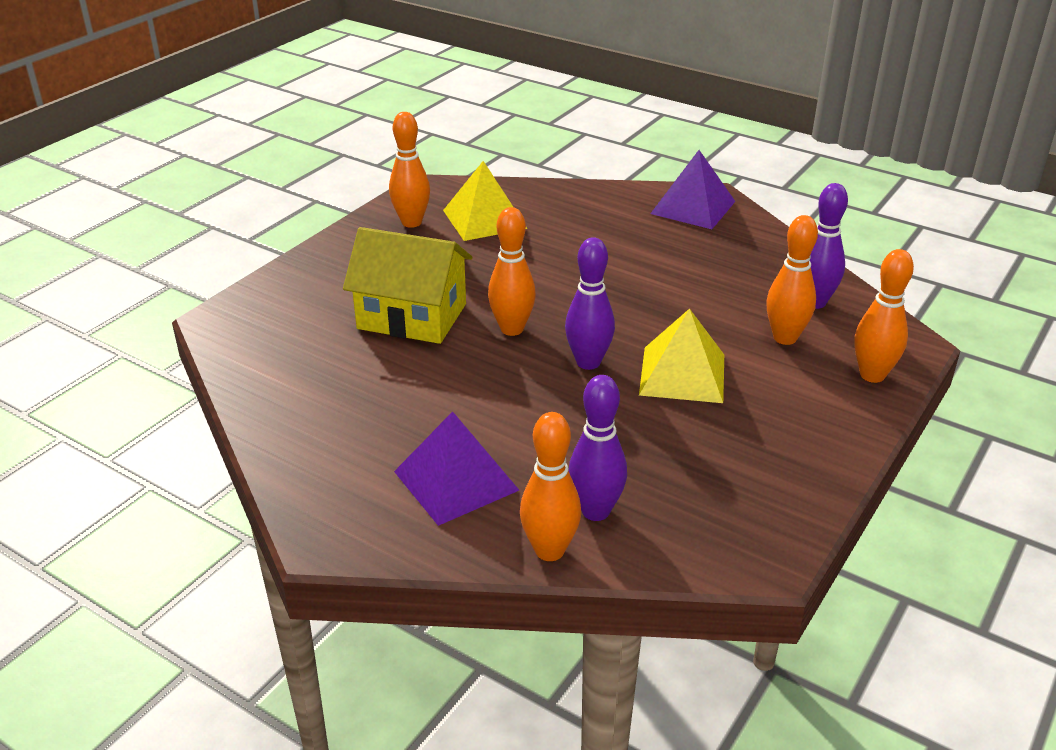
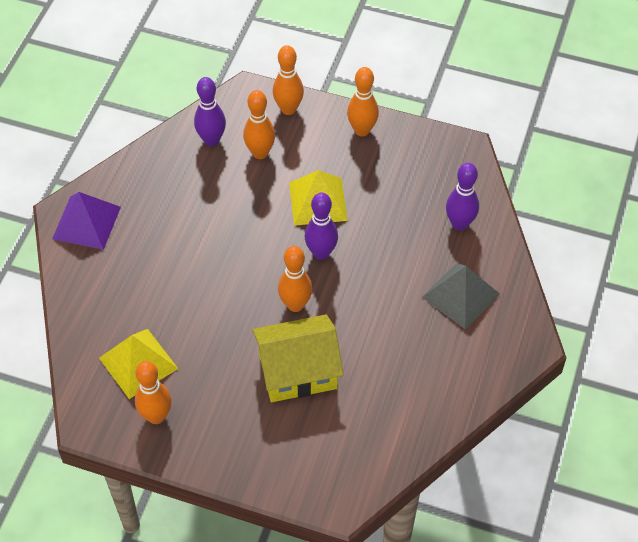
camera: 105 degrees left, 20 degrees up
yellow house [343,227,472,344] -> yellow house turned 75 degrees clockwise [253,314,344,402]
purple pyramid [394,411,519,526] -> grey pyramid [422,263,500,329]
orange bowling pin [520,412,581,561] -> orange bowling pin moved to [347,67,379,136]

